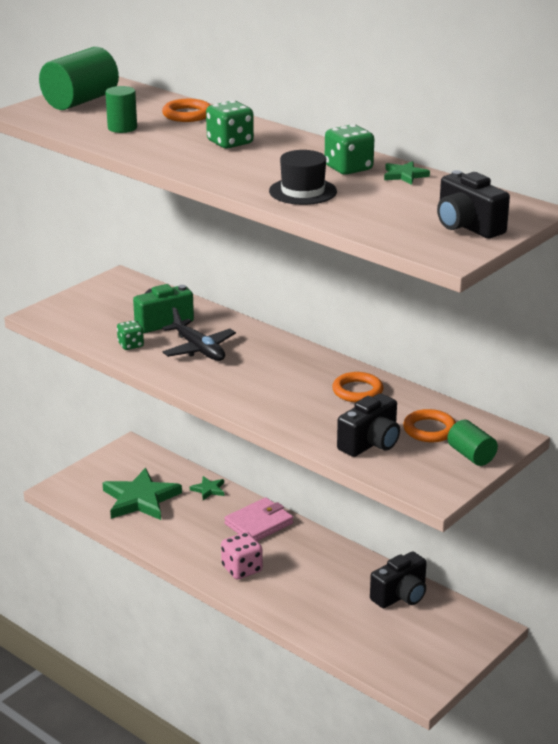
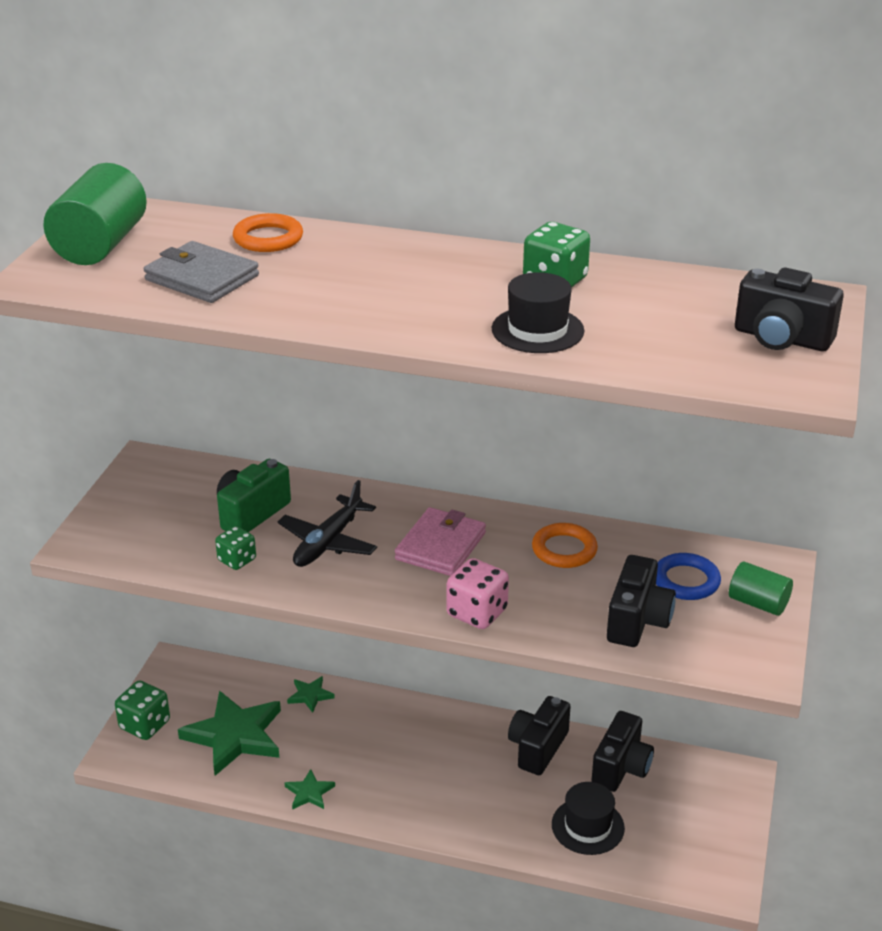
camera: 25 degrees left, 5 degrees up
green cylinder [105,86,137,133] -> grey wallet [144,241,259,303]
black plane [162,307,236,361] -> black plane turned 90 degrees clockwise [278,480,377,567]
green dice [206,100,254,148] -> green dice moved to [115,681,170,740]
pink dice [221,532,263,579] -> pink dice moved to [446,558,509,629]
pink wallet [224,497,293,541] -> pink wallet moved to [395,507,486,576]
green star [384,161,430,185] -> green star moved to [285,769,335,810]
orange ring [403,409,456,442] -> blue ring [656,553,721,600]
none -> black camera [508,696,571,775]
none -> black hat [552,782,625,855]

